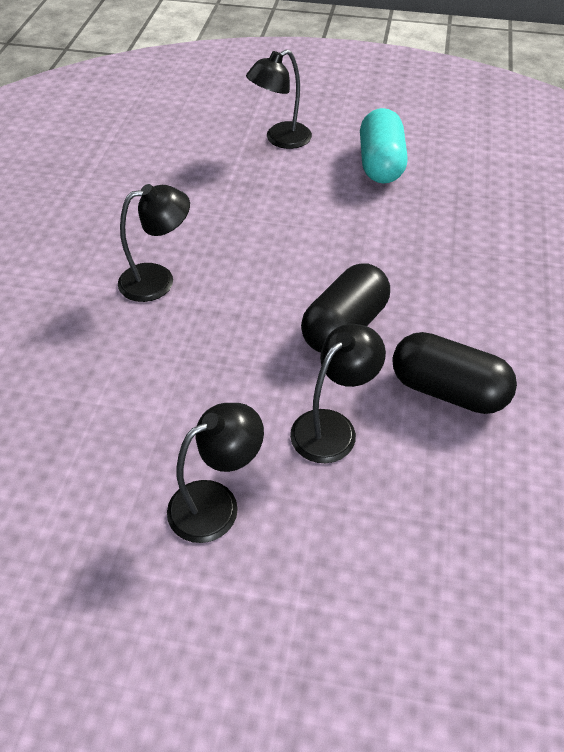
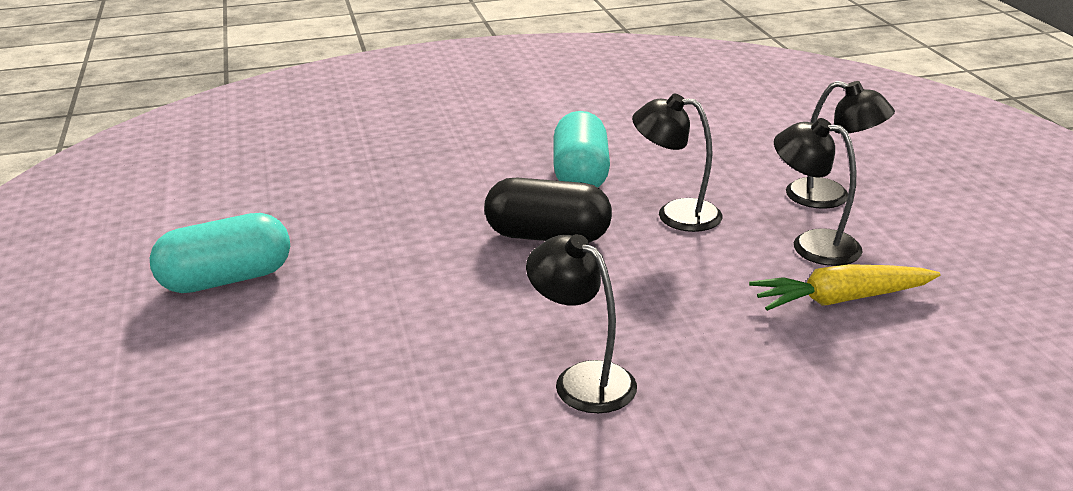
camera: 115 degrees left, 20 degrees down
black lamp [246,49,312,149] -> black lamp moved to [786,81,895,209]
black capsule [392,332,517,414] -> turquoise capsule [553,111,610,188]
none -> yellow carrot [749,264,941,311]

